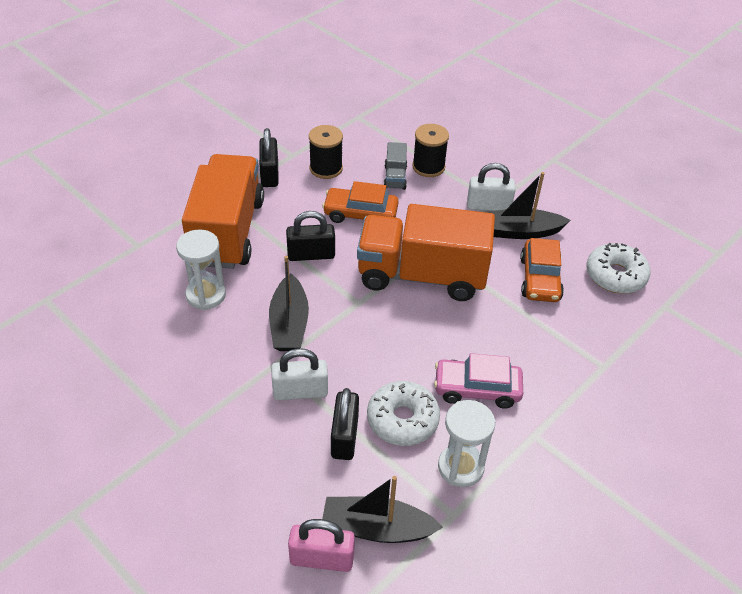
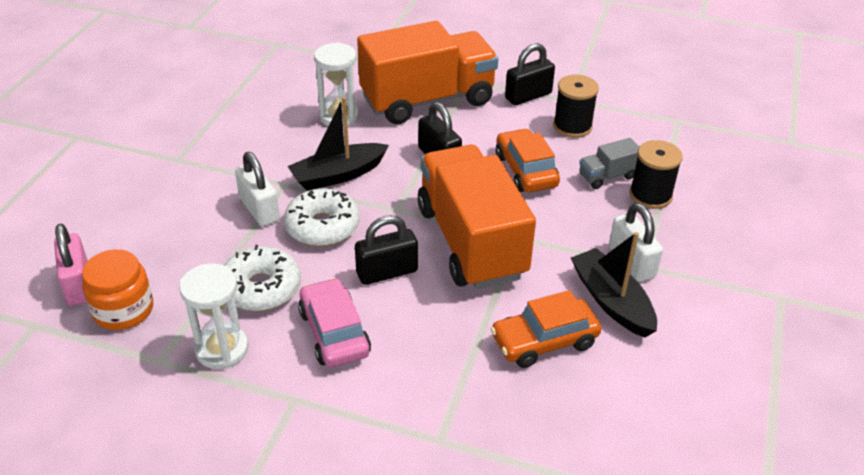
camera: 65 degrees right, 5 degrees down
black boat [322,476,443,543] -> orange jar [82,249,153,330]
black padlock [331,388,359,460] -> black padlock moved to [355,215,418,285]
white donut [586,243,651,294] -> white donut moved to [284,188,359,246]

